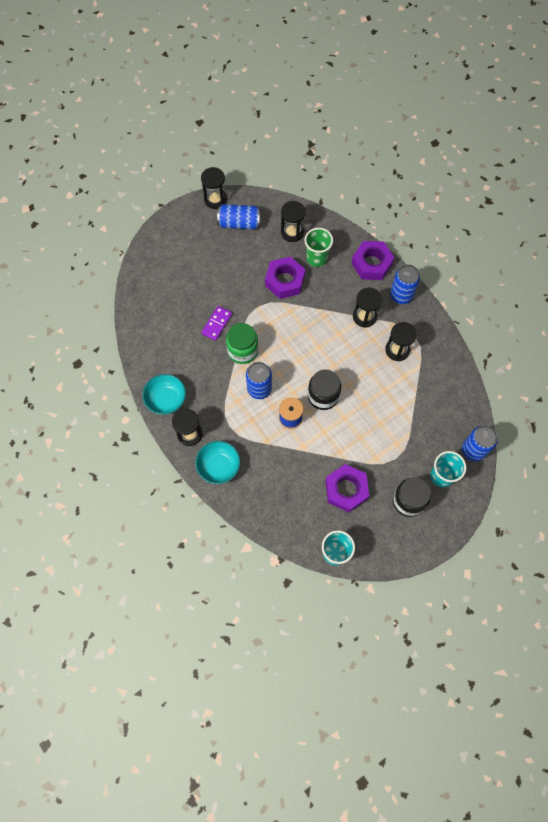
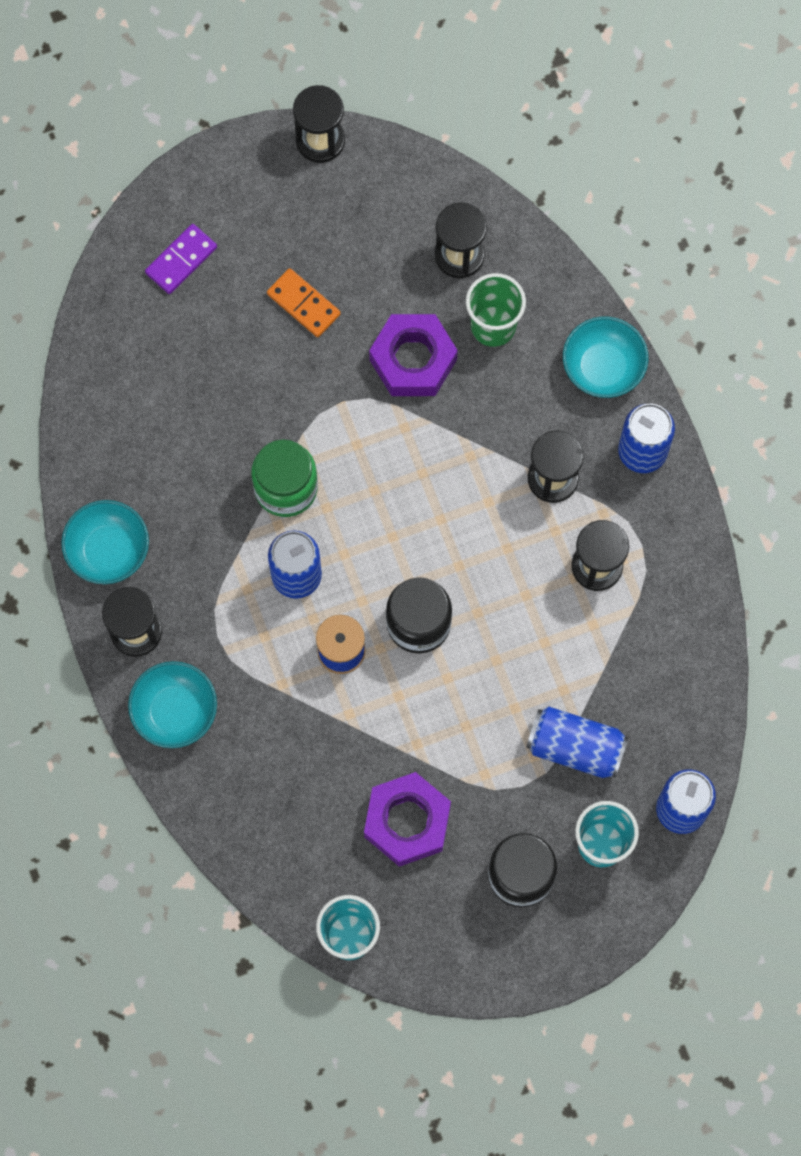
camera: 15 degrees right, 5 degrees up
purple domino [201,306,232,341] -> purple domino moved to [145,224,217,294]
blue can [217,204,260,229] -> blue can moved to [526,706,629,778]
purple nut [351,241,394,280] -> turquoise bowl [563,317,648,398]
none -> orange domino [267,268,341,337]

